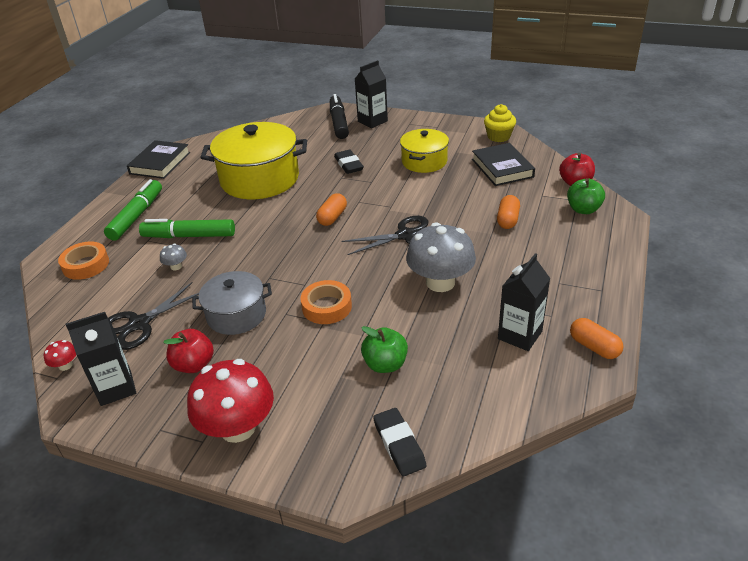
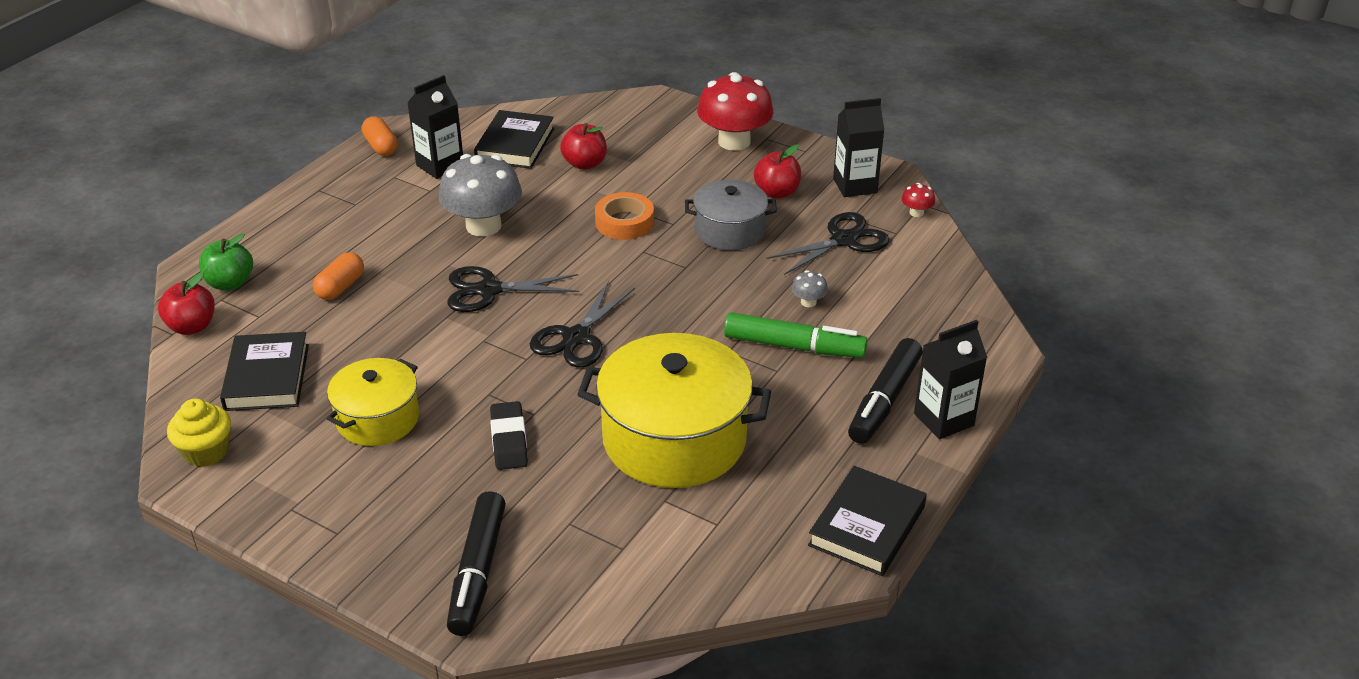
camera: 170 degrees left, 0 degrees up
orange tape [58,241,109,280] -> none
green marker [104,179,162,241] -> black marker [848,338,923,444]
orange capsule [316,193,347,226] -> black scissors [530,281,635,367]
black carton [355,60,388,128] -> black carton moved to [914,320,987,439]
green apple [361,326,408,373] -> red apple [560,123,607,170]
black eraser [373,408,426,476] -> none
none -> black book [474,110,554,169]

